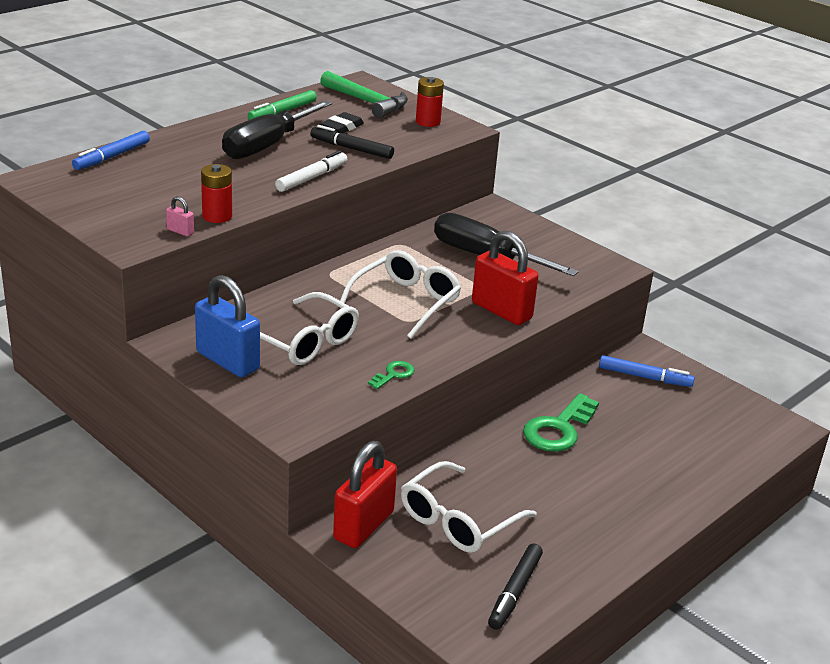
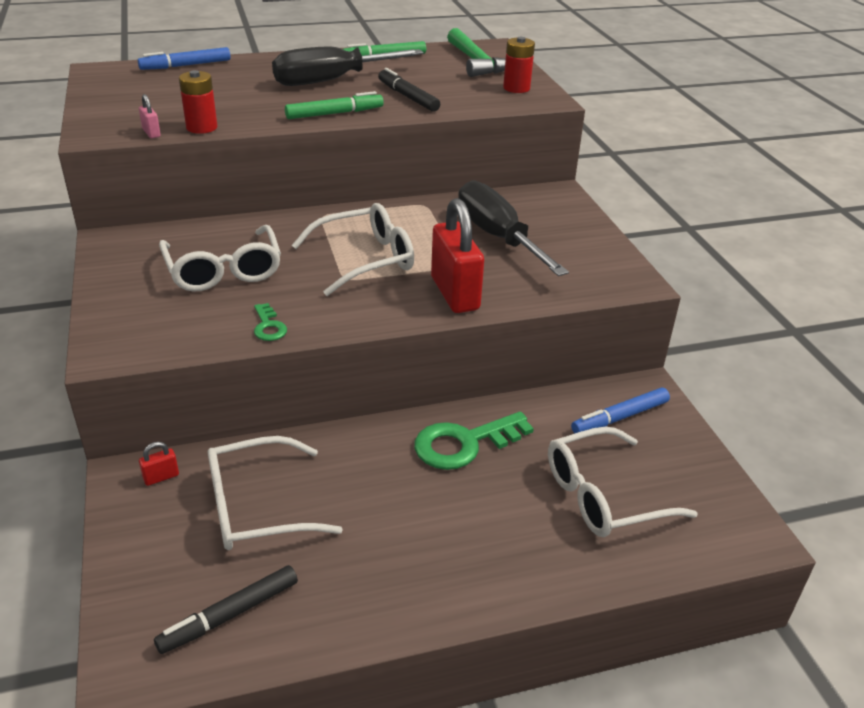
camera: 30 degrees right, 5 degrees up
blue padlock [195,275,260,377] -> none
white marker [275,150,347,192] -> green marker [285,91,384,119]
black eraser [320,112,364,133] -> none
red padlock [333,441,397,548] -> red padlock [139,442,179,486], size x0.41
green key [368,361,414,389] -> green key turned 90 degrees clockwise [254,303,287,341]
blue marker [599,355,695,387] -> blue marker turned 105 degrees clockwise [571,388,670,433]
none -> white glasses [548,427,698,537]

